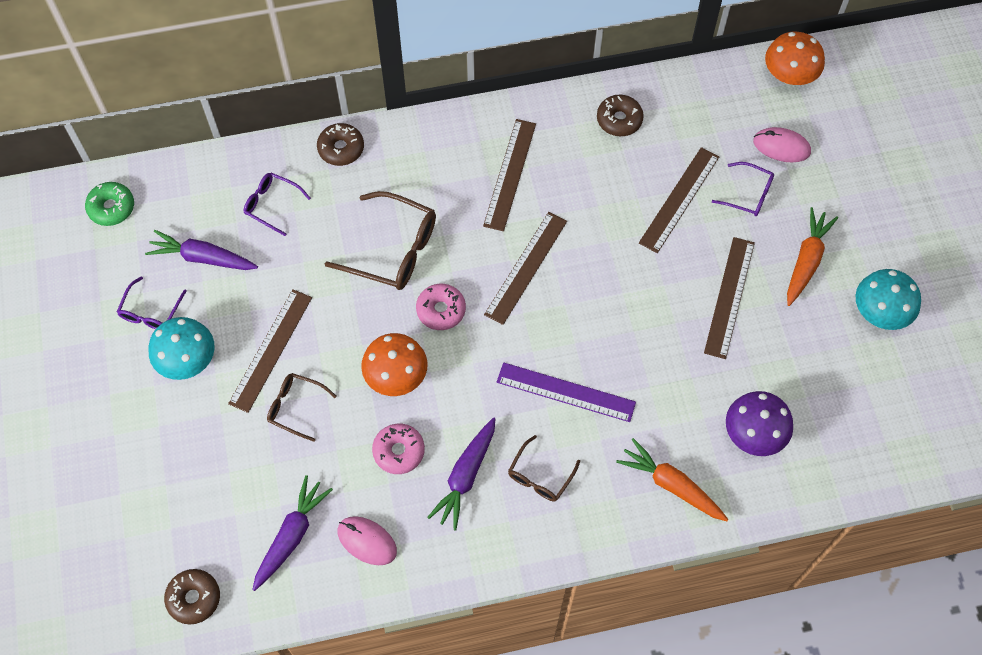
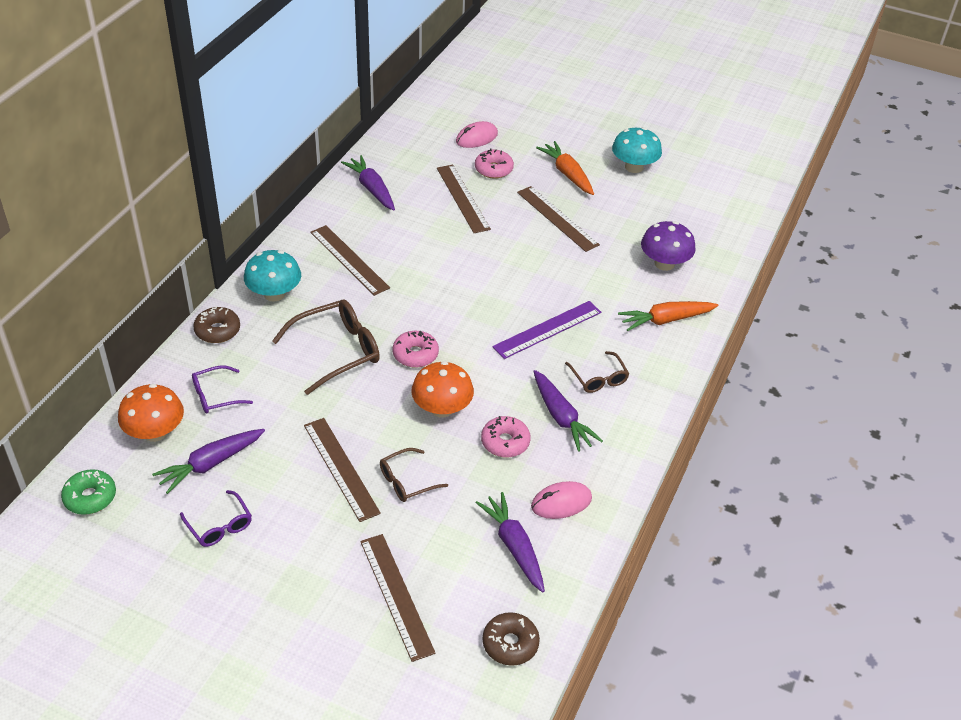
camera: 55 degrees left, 20 degrees down
turquoise mushroom [148,317,215,380] -> turquoise mushroom moved to [244,250,301,302]
brown ruler [484,212,567,325] -> brown ruler moved to [360,534,435,662]
brown donut [597,95,644,136] -> purple carrot [341,155,395,211]
purple glasses [712,162,774,216] -> pink donut [475,149,514,179]
orange mushroom [765,32,825,85] -> orange mushroom moved to [118,384,184,442]

